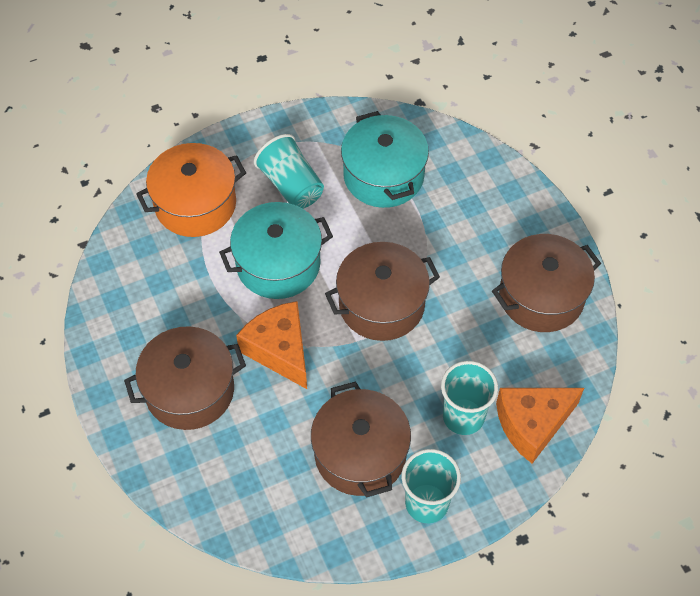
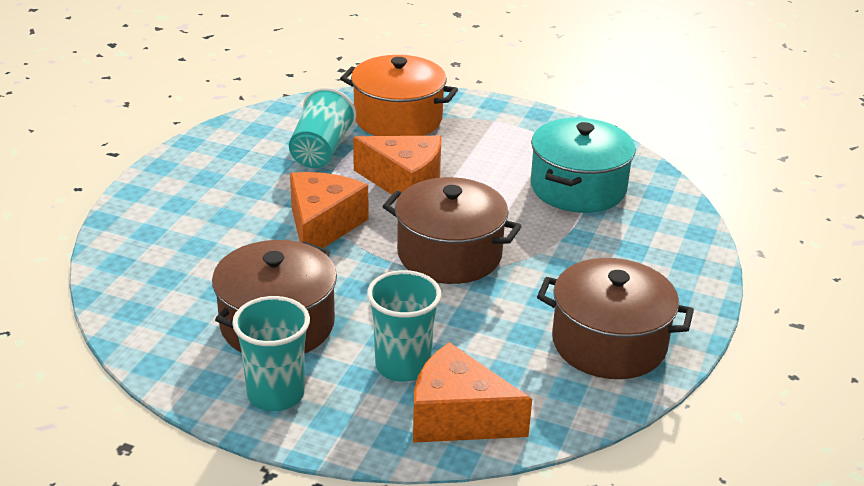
camera: 45 degrees right, 25 degrees down
brown pot [124,326,246,430] -> none
turquoise pot [219,202,333,299] -> orange cheese [353,136,442,199]
turquoise cup [254,134,324,209] -> turquoise cup moved to [289,87,356,168]

